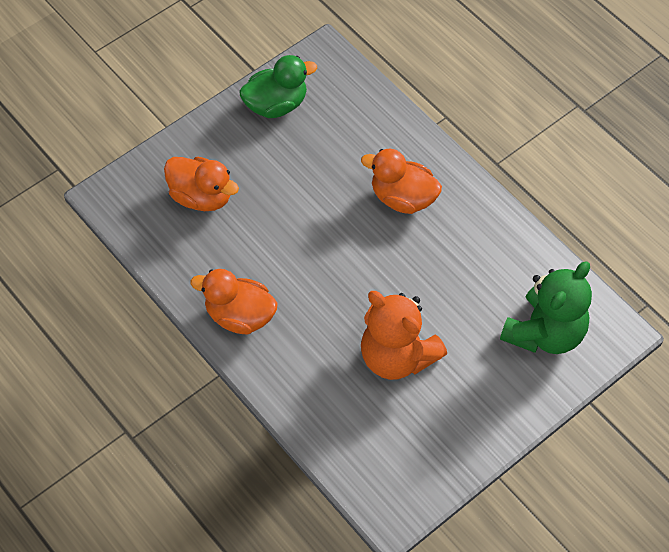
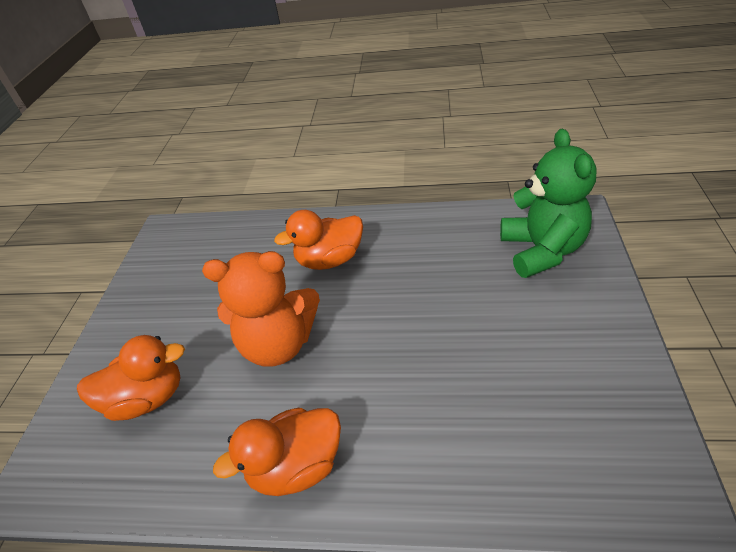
camera: 40 degrees left, 15 degrees down
green duck [239,55,317,118] -> none
orange teddy bear [361,291,447,380] -> orange teddy bear moved to [202,251,320,367]

